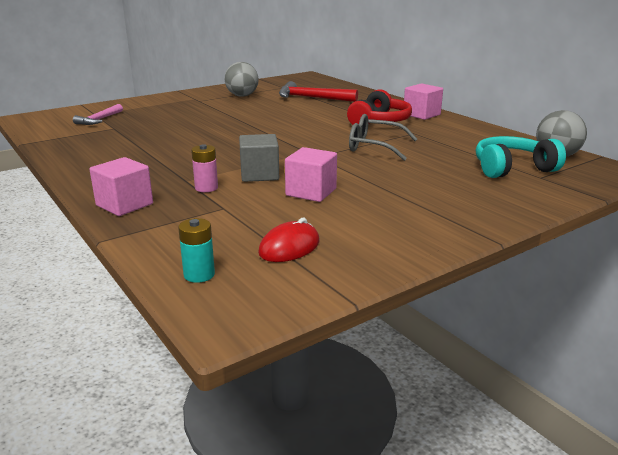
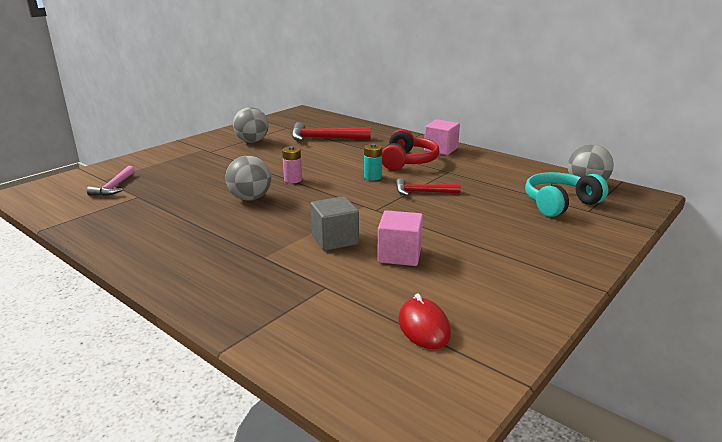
camera: 15 degrees left, 0 degrees up
pink cube [89,157,153,216] -> none
turquoise battery [178,218,215,283] -> turquoise battery moved to [364,144,382,180]
pink battery [191,144,218,192] -> pink battery moved to [282,146,302,183]
red mouse [258,218,320,262] -> red mouse turned 45 degrees counterclockwise [398,294,451,349]
grey glasses [349,114,417,161] -> red hammer [396,178,461,196]
none -> grey ball [225,156,271,201]

